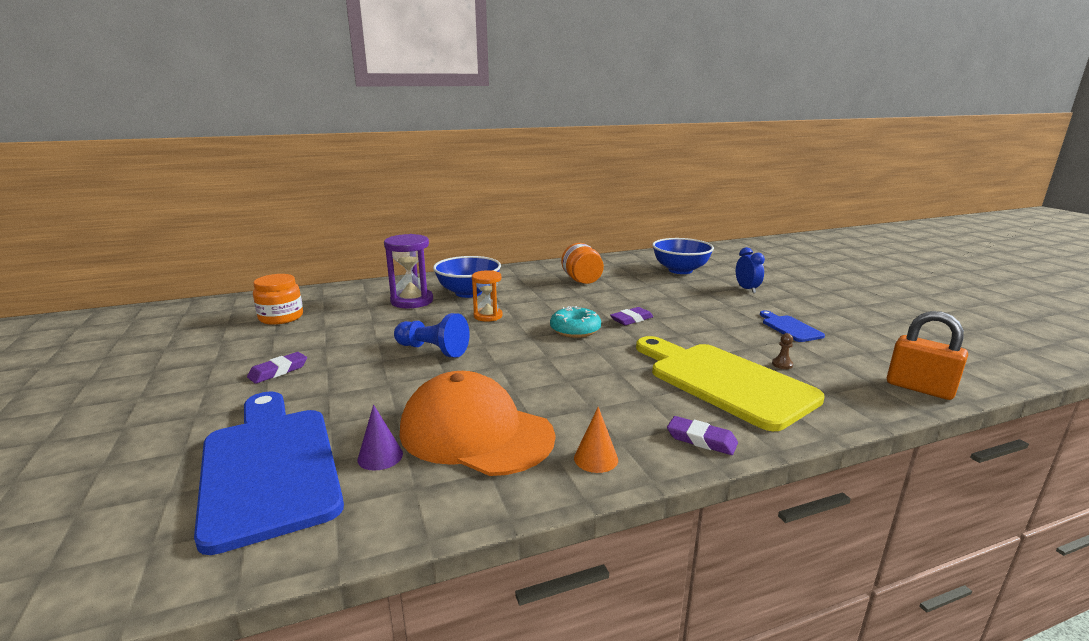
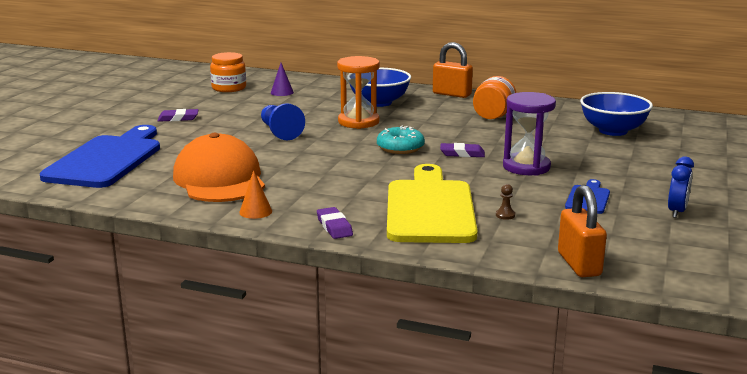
camera: 40 degrees right, 0 degrees up
purple cone [357,405,403,470] -> purple cone moved to [271,63,294,96]
purple hourglass [384,234,433,308] -> purple hourglass moved to [503,92,556,176]
orange hourglass [472,270,503,322] -> orange hourglass [337,56,380,129], size x1.55
blue clock [736,247,765,293] -> blue clock moved to [668,156,694,218]
none -> orange padlock [433,42,473,98]

